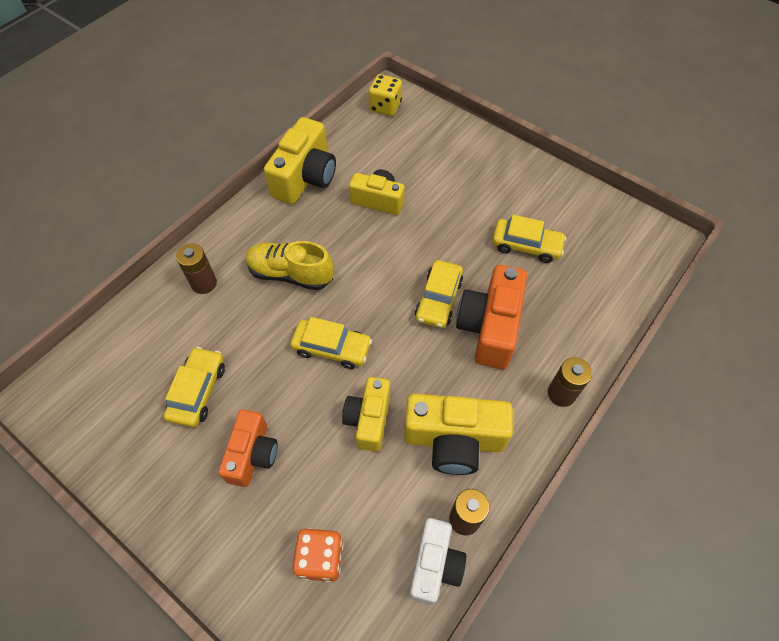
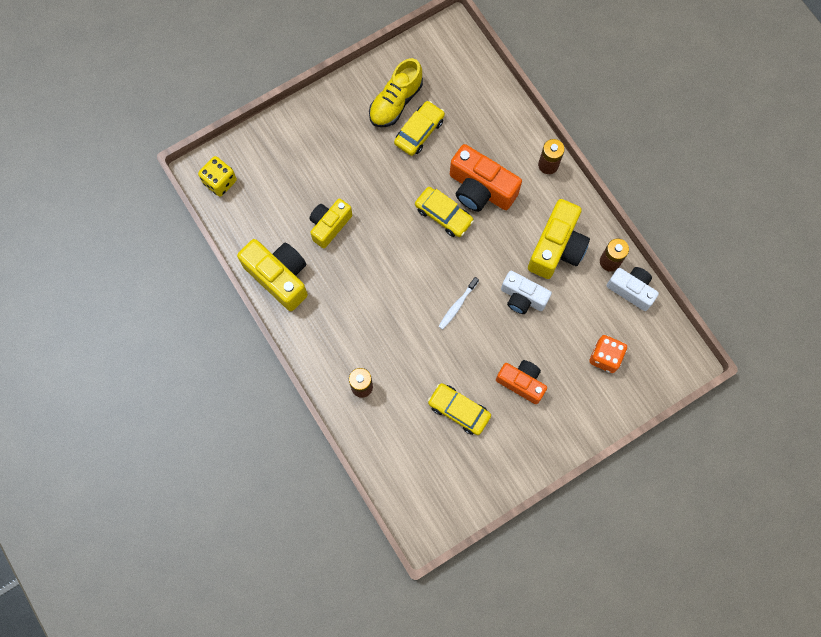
camera: 70 degrees left, 15 degrees up
yellow shoe [245,241,334,290] -> yellow shoe moved to [369,58,423,127]
yellow car [290,317,372,369] -> white toothbrush [438,277,479,330]
yellow camera [342,377,390,452] -> white camera [501,271,552,314]

